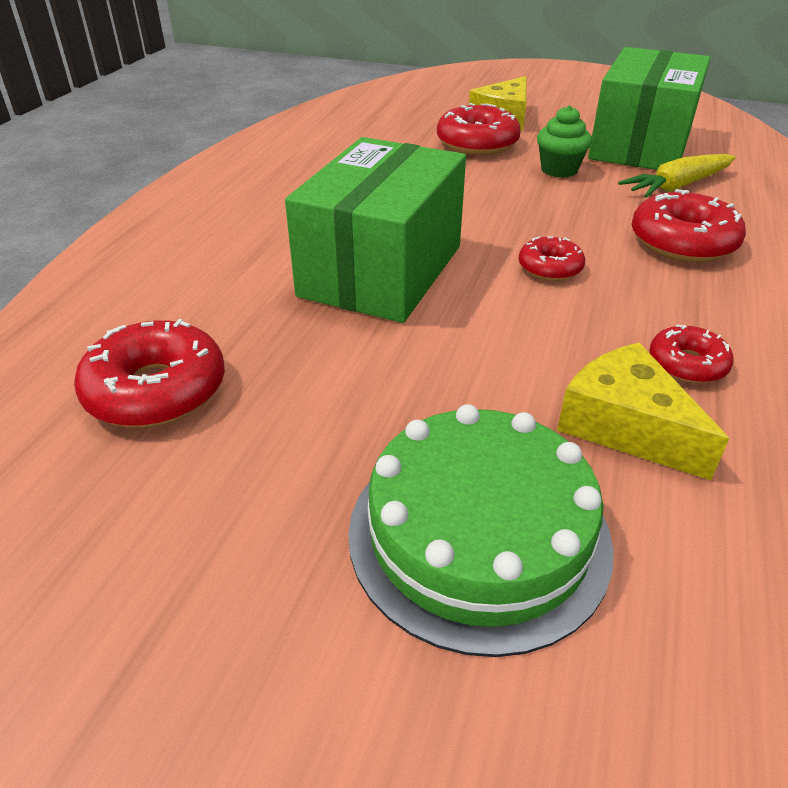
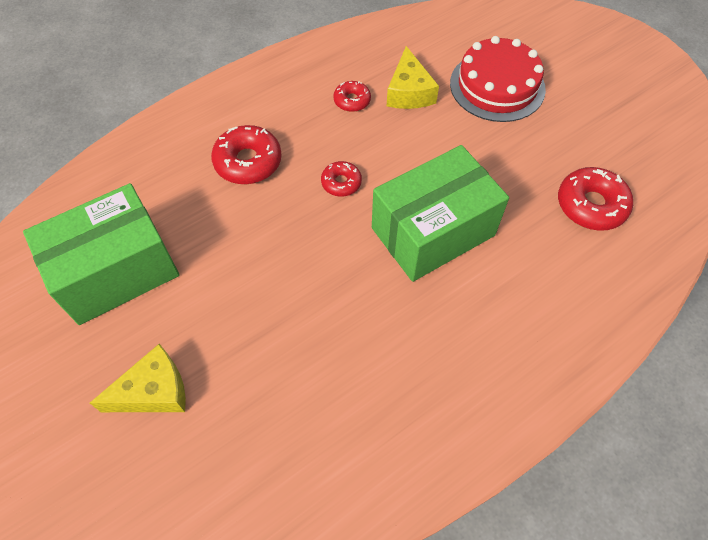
camera: 145 degrees left, 20 degrees up
green cake [348,404,614,657] -> red cake [450,36,546,122]
red donut [437,103,521,155] -> none
green cupcake [537,105,592,178] -> none
yellow carrot [618,154,736,198] -> none

